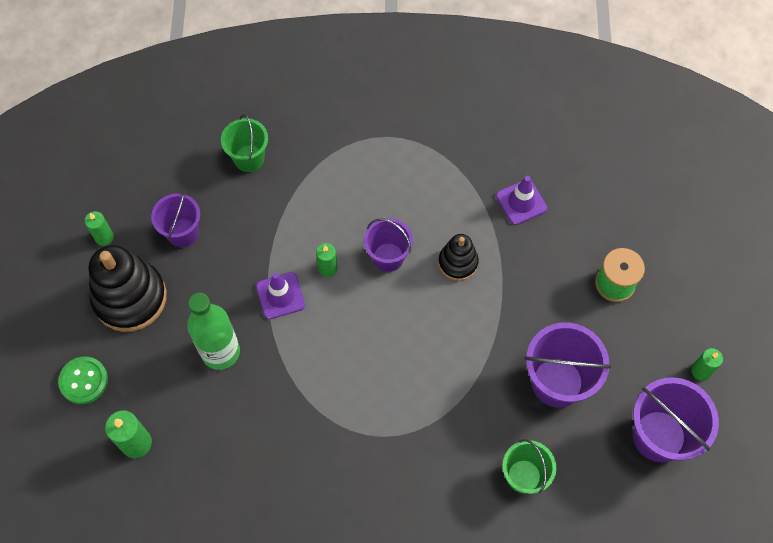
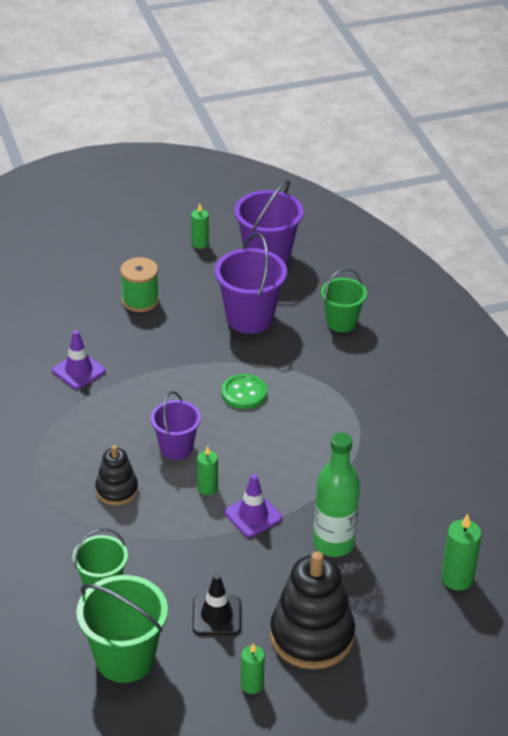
camera: 110 degrees left, 25 degrees down
green button [58,356,108,404] -> green button moved to [221,374,267,409]
purple bucket [151,192,200,247] -> black traffic cone [193,574,241,635]
black stacking toy [438,234,479,281] -> black stacking toy moved to [95,445,138,505]
none -> green bucket [76,575,168,683]

